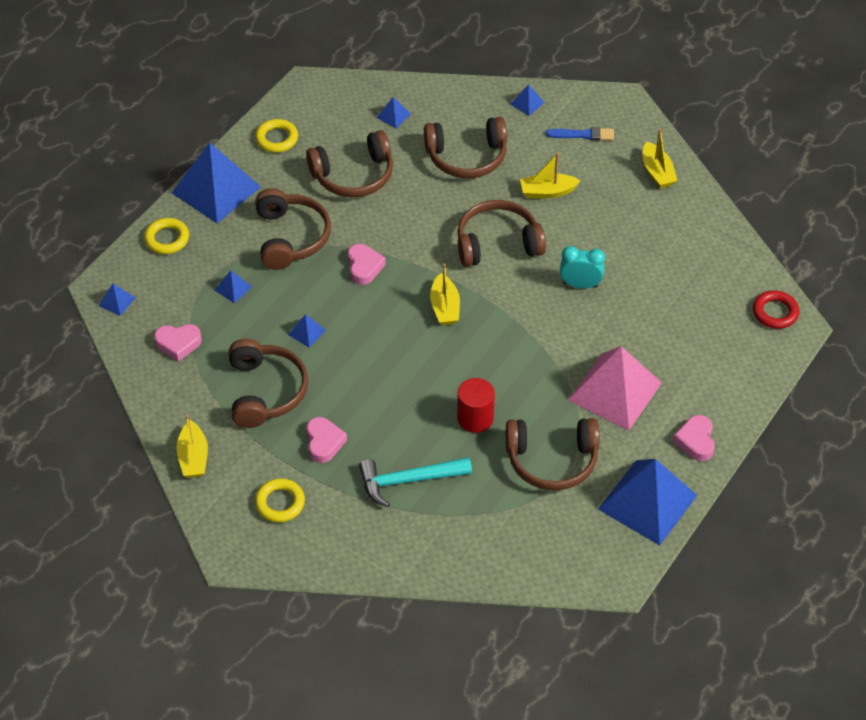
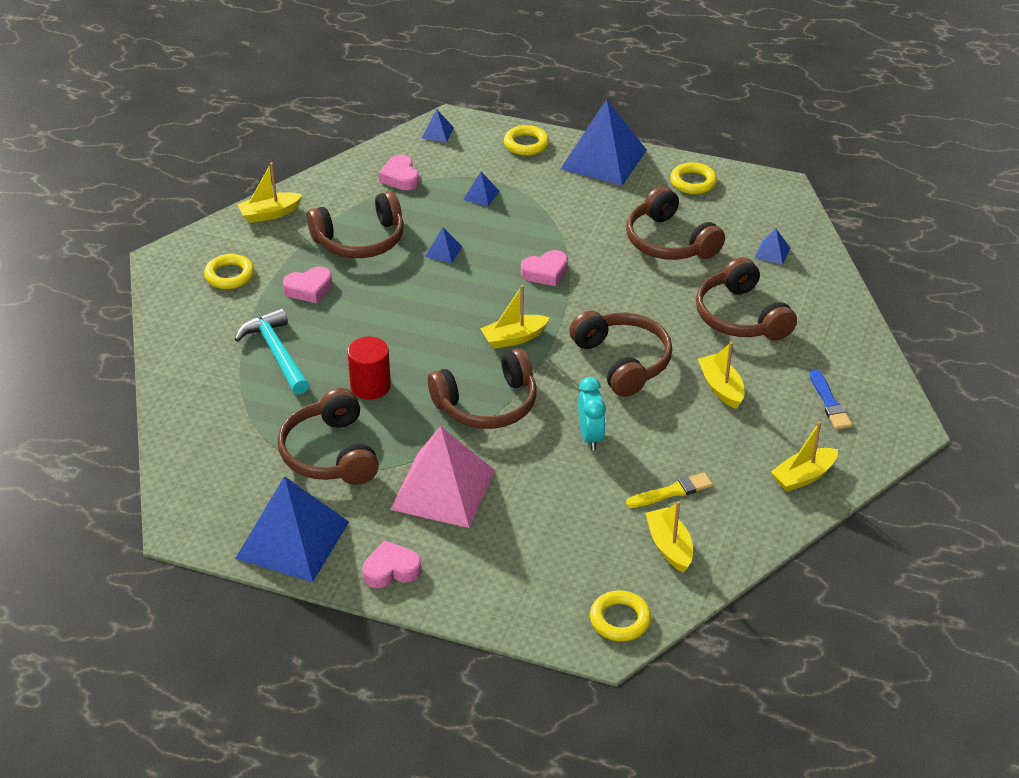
camera: 75 degrees right, 10 degrees down
brown headphones [255,188,331,270] -> brown headphones moved to [428,348,537,429]
blue pyramid [510,84,545,116] -> none
red ring [753,290,799,329] -> yellow ring [590,590,651,641]
none -> yellow brush [626,472,713,508]
none -> yellow boat [645,501,693,573]

